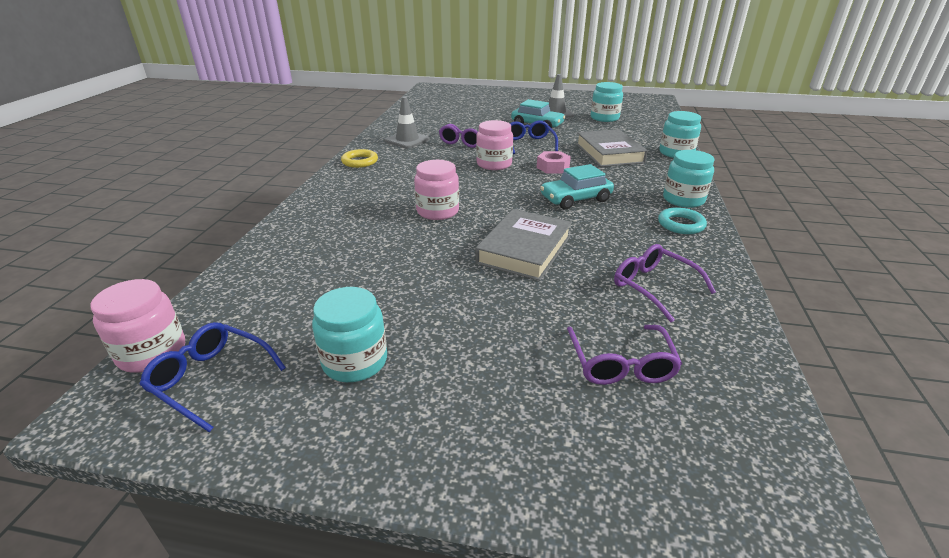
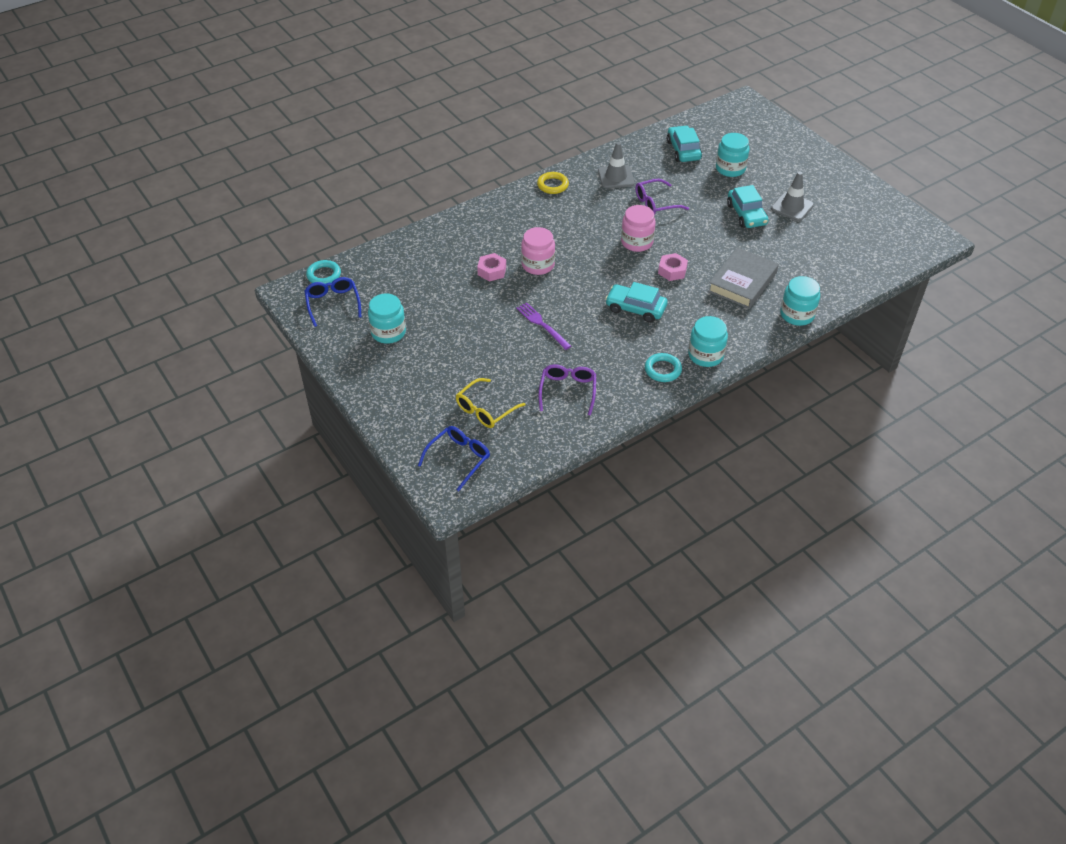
camera: 45 degrees right, 15 degrees up
pink jar [91,279,185,373] -> turquoise ring [306,260,341,284]
grey book [475,209,572,281] -> purple fork [516,302,571,350]
blue glasses [510,121,558,154] -> blue glasses moved to [418,426,490,491]
purple glasses [567,325,682,385] -> yellow glasses [456,378,525,428]
turquoise jar [591,82,623,122] -> turquoise jar moved to [716,133,750,177]
none -> pink nut [477,253,506,282]
none -> turquoise car [667,125,702,162]

